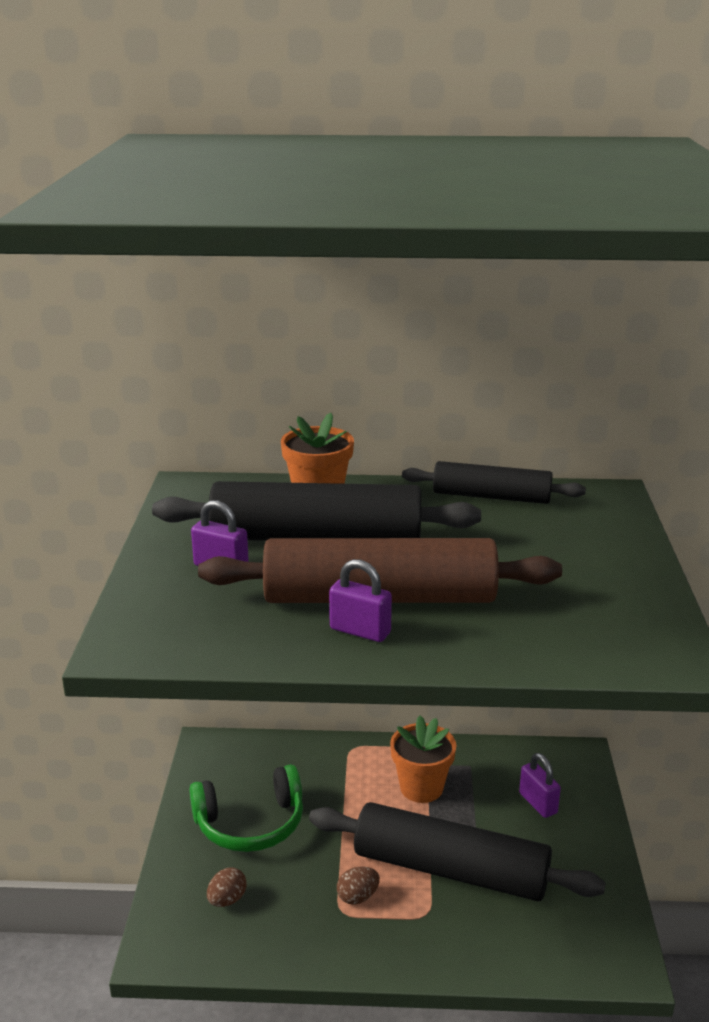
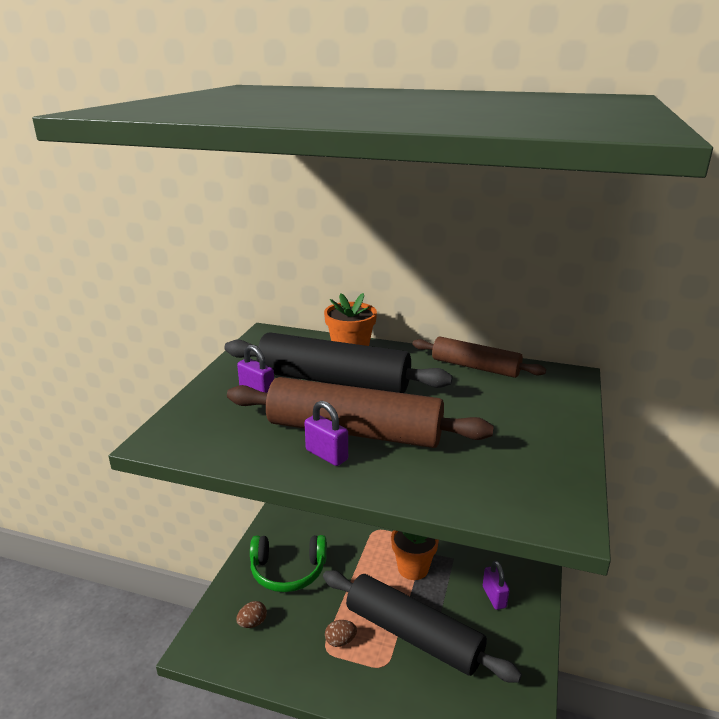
camera: 15 degrees right, 0 degrees up
black rolling pin [402,461,586,504] -> brown rolling pin [412,337,546,378]

